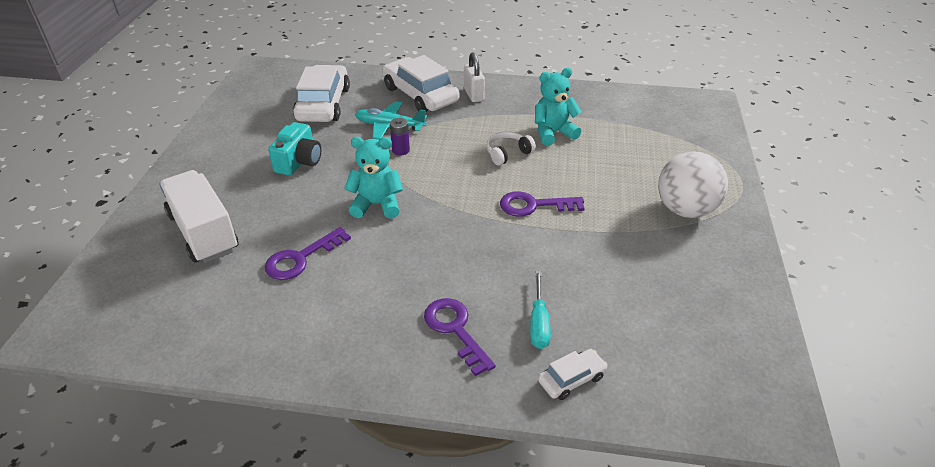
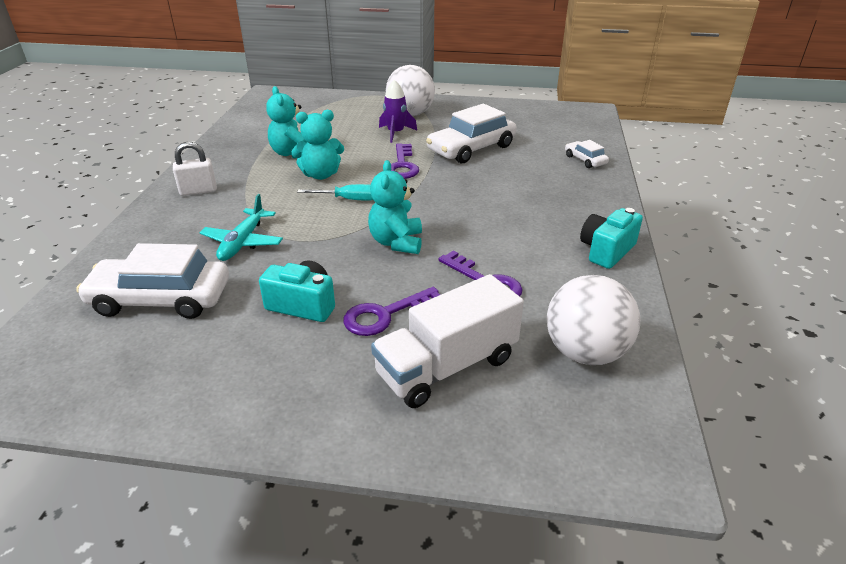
camera: 90 degrees left, 5 degrees down
white car [382,55,459,112] -> white car moved to [426,104,517,163]
purple battery [390,118,410,155] -> none
purple key [424,298,496,376] -> purple key moved to [343,287,440,336]
white headphones [486,132,536,166] -> turquoise teddy bear [291,110,344,180]
turquoise screwdriver [530,271,551,349] -> turquoise screwdriver moved to [297,184,373,201]
none -> purple rocket [379,80,417,143]
none -> white ball [547,275,640,365]
none -> turquoise camera [580,208,643,269]

